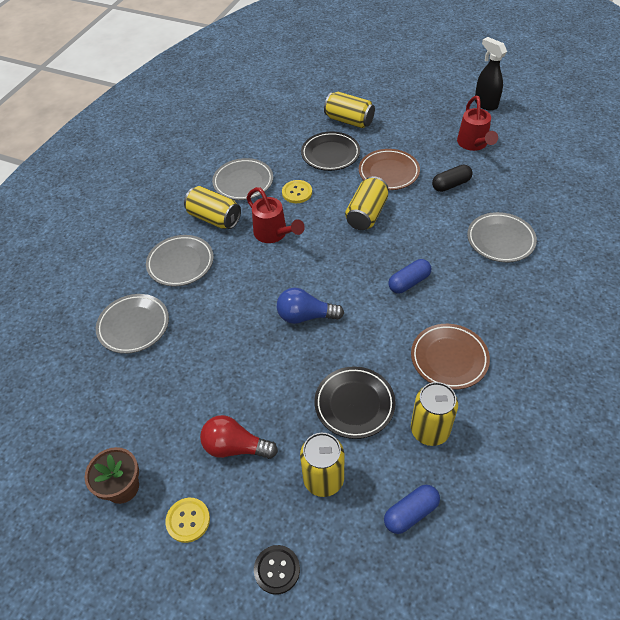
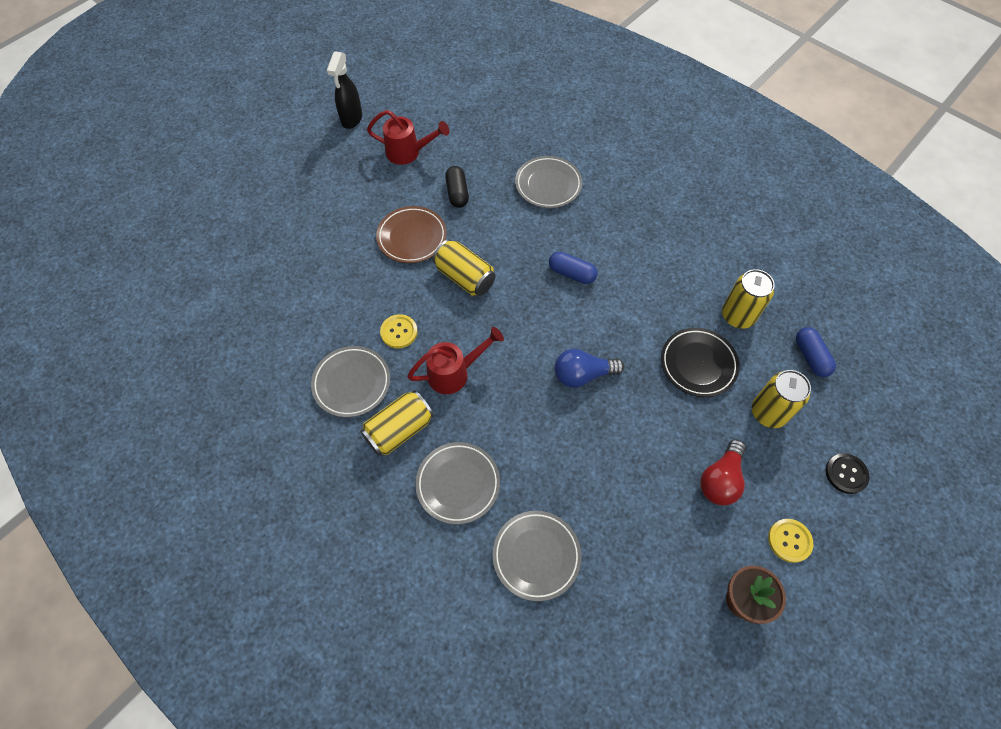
camera: 75 degrees left, 10 degrees up
blue light bulb [277,288,344,324] -> blue light bulb turned 60 degrees clockwise [555,349,624,388]
black plate [301,132,360,171] -> none
yellow can [324,92,375,128] -> none
blue capsule [388,259,431,293] -> blue capsule turned 45 degrees counterclockwise [549,252,598,284]
brown plate [411,324,490,390] -> none
black spray bottle [475,37,507,111] -> black spray bottle turned 60 degrees counterclockwise [327,51,362,129]

